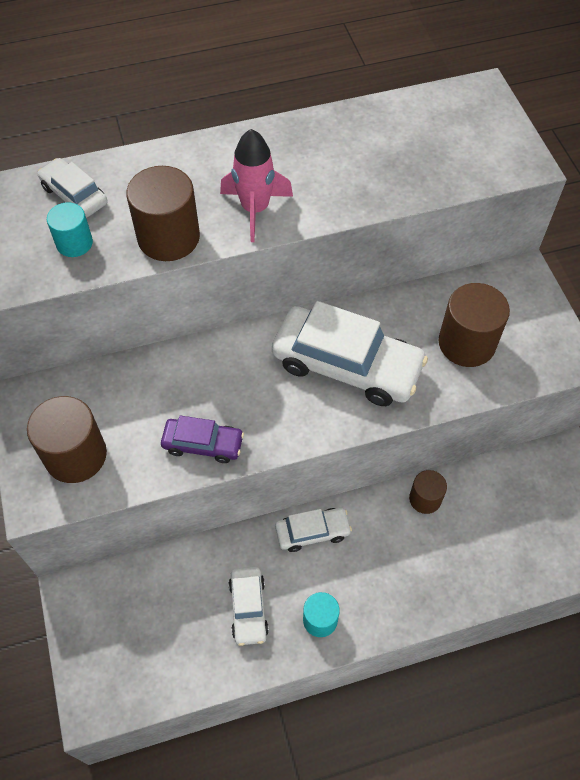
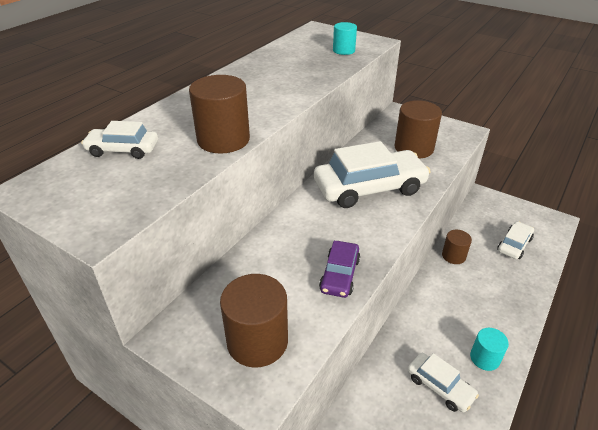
camera: 40 degrees left, 20 degrees down
turquoise cylinder [47,202,93,257] -> turquoise cylinder moved to [333,22,357,55]
purple car [161,415,244,463] -> purple car turned 135 degrees clockwise [319,241,360,298]
pink rocket [220,129,293,242] -> none
white car [275,508,352,552] -> white car moved to [497,221,534,259]

